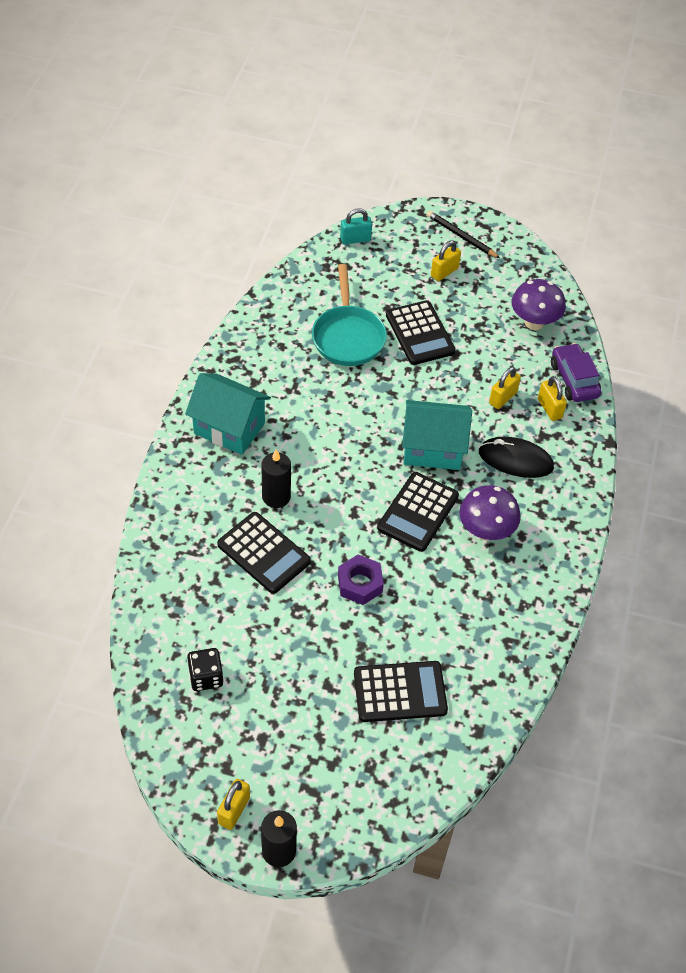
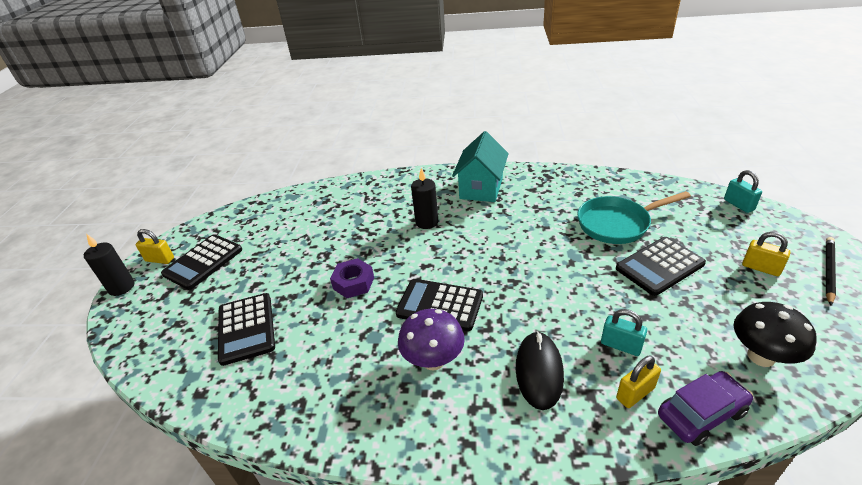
camera: 85 degrees right, 15 degrees down
black dice [187,648,224,691] -> none
black calculator [217,512,311,594] -> black calculator moved to [161,234,242,290]
turquoise house [402,400,472,470] -> none
yellow padlock [489,367,521,409] -> turquoise padlock [601,309,647,356]
purple mushroom [511,279,566,330] -> black mushroom [734,302,816,367]

